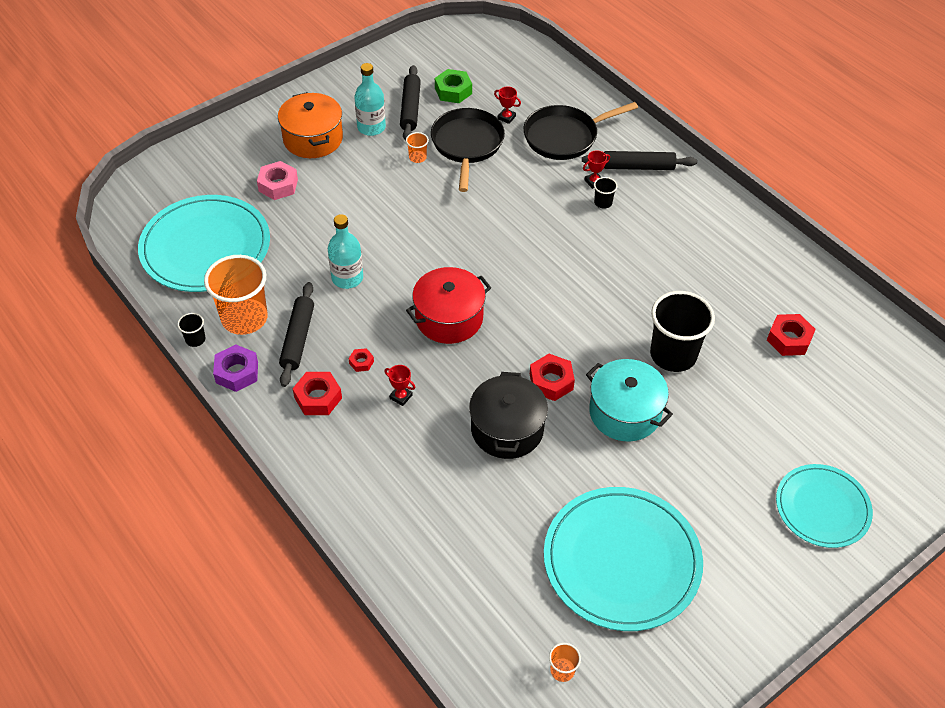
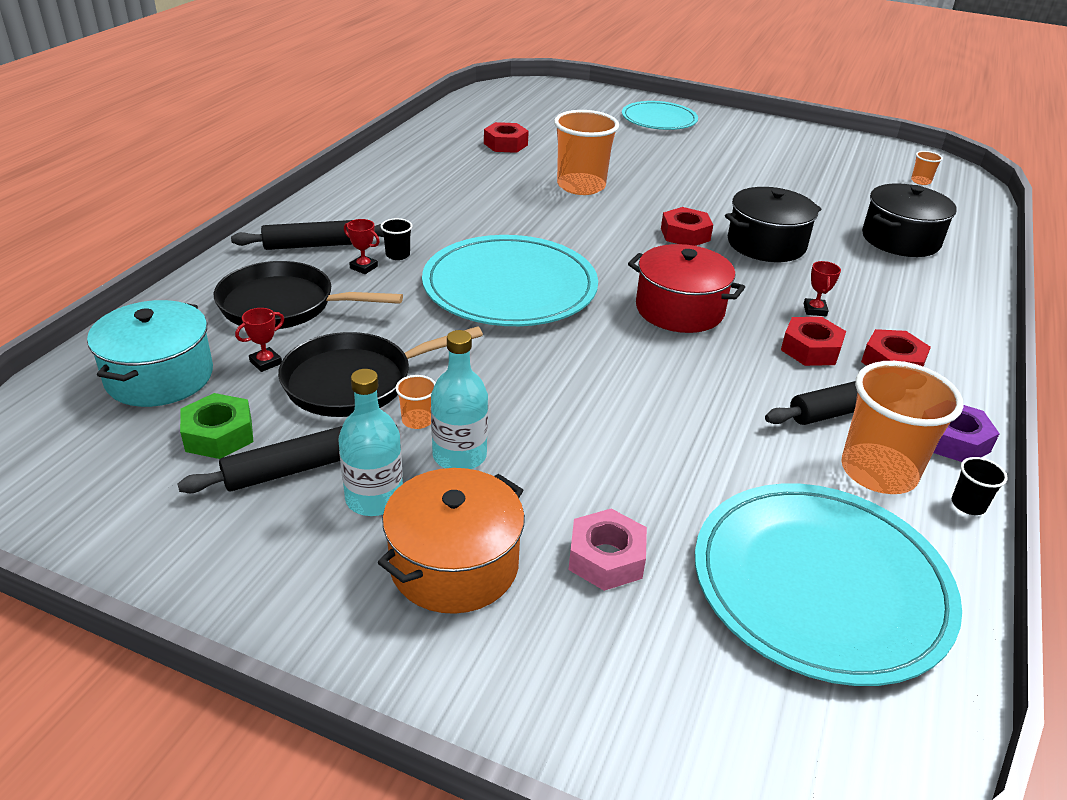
camera: 120 degrees left, 15 degrees down
turquoise bottle [328,214,363,289] -> turquoise bottle moved to [431,330,488,469]
red nut [349,348,374,372] -> red nut [781,317,846,366], size x1.87
red trophy [494,87,521,124] -> red trophy turned 45 degrees clockwise [235,308,284,372]
black pan [524,102,638,160] -> black pan turned 150 degrees clockwise [214,261,403,329]
turquoise plate [544,487,703,631] -> turquoise plate moved to [422,235,598,326]
black rolling pin [582,151,697,170] -> black rolling pin turned 75 degrees counterclockwise [231,220,384,250]
turquoise pot [586,359,673,441] -> turquoise pot moved to [87,300,213,407]
black cup [650,291,715,372] -> orange cup [554,110,619,195]
none -> black pot [862,183,957,257]

